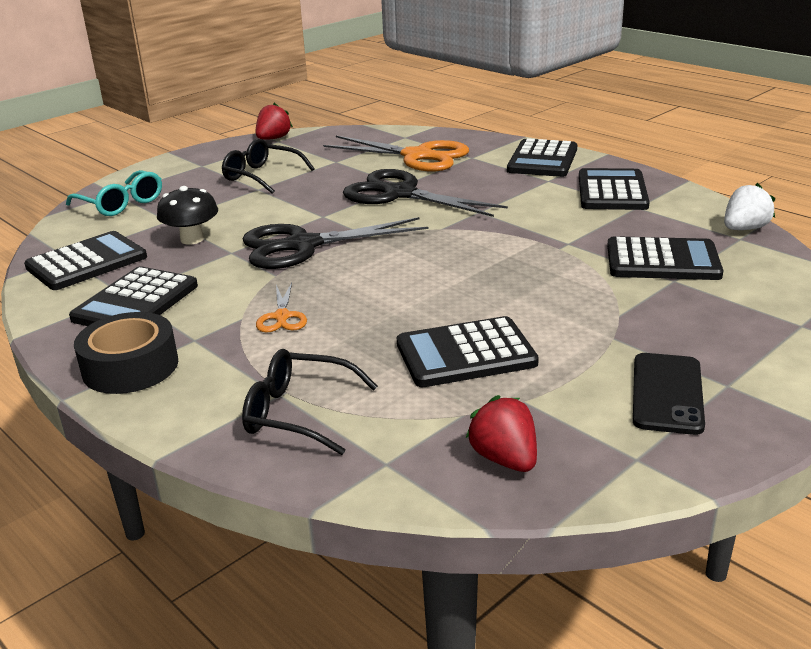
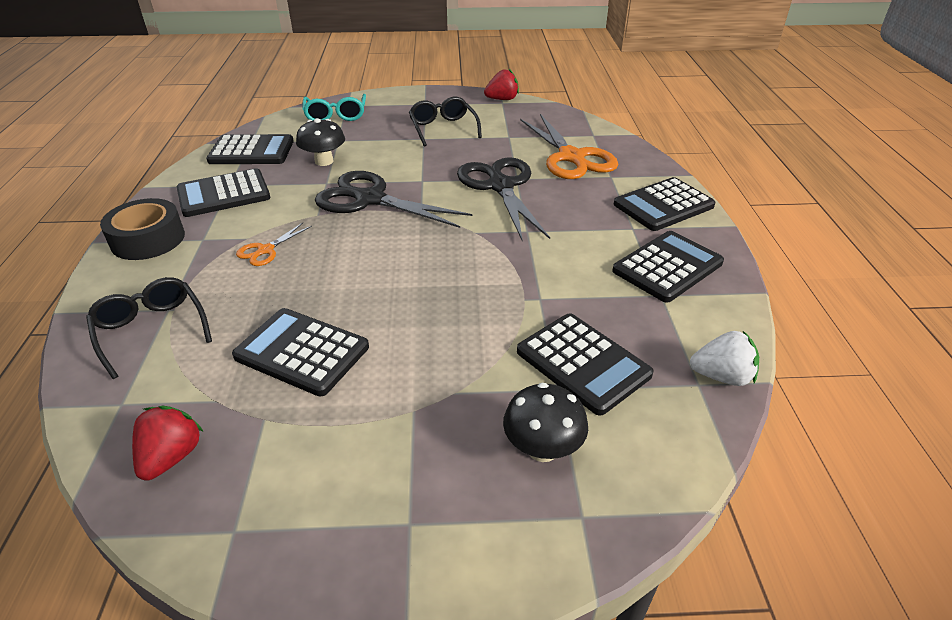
camera: 40 degrees right, 10 degrees up
black phone [633,353,705,435] -> none
none -> black mushroom [503,383,588,462]

